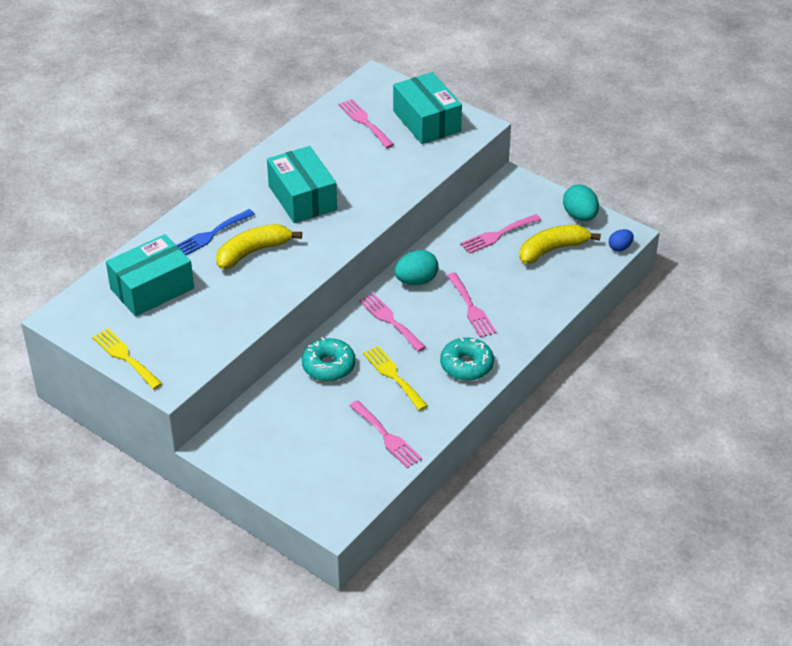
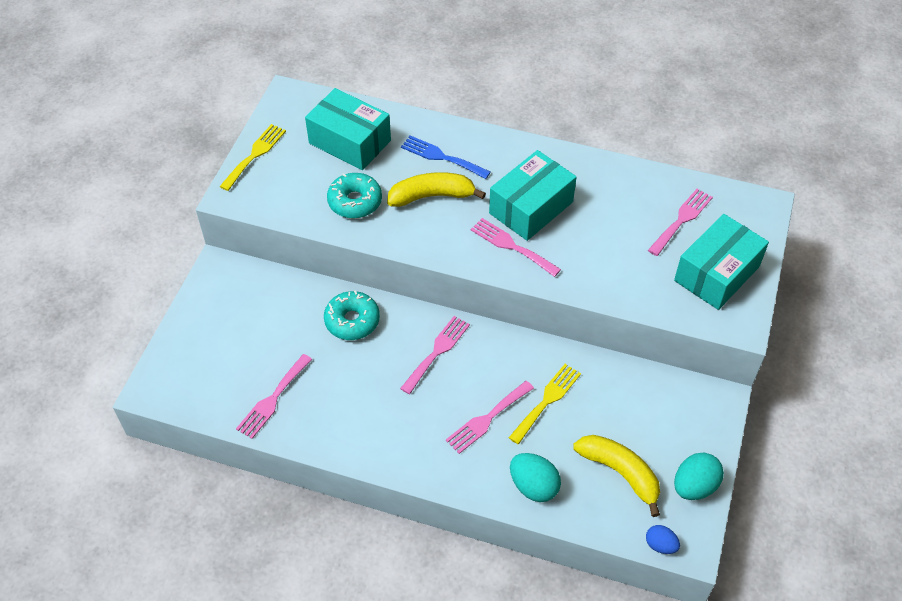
camera: 70 degrees right, 10 degrees up
yellow banana [216,224,302,269] -> yellow banana turned 45 degrees counterclockwise [387,172,486,207]
yellow fork [363,346,428,411] -> yellow fork moved to [509,364,581,444]
turquoise egg [394,250,439,285] -> turquoise egg moved to [510,453,561,502]
turquoise donut [440,338,494,381] -> turquoise donut moved to [327,173,382,219]
pink fork [460,214,541,254] -> pink fork moved to [471,218,561,277]

